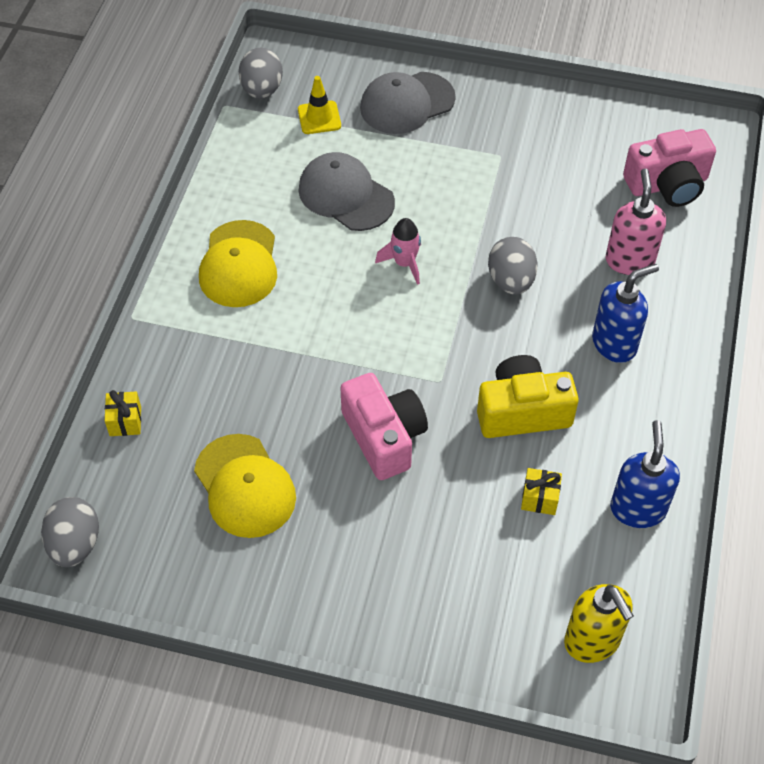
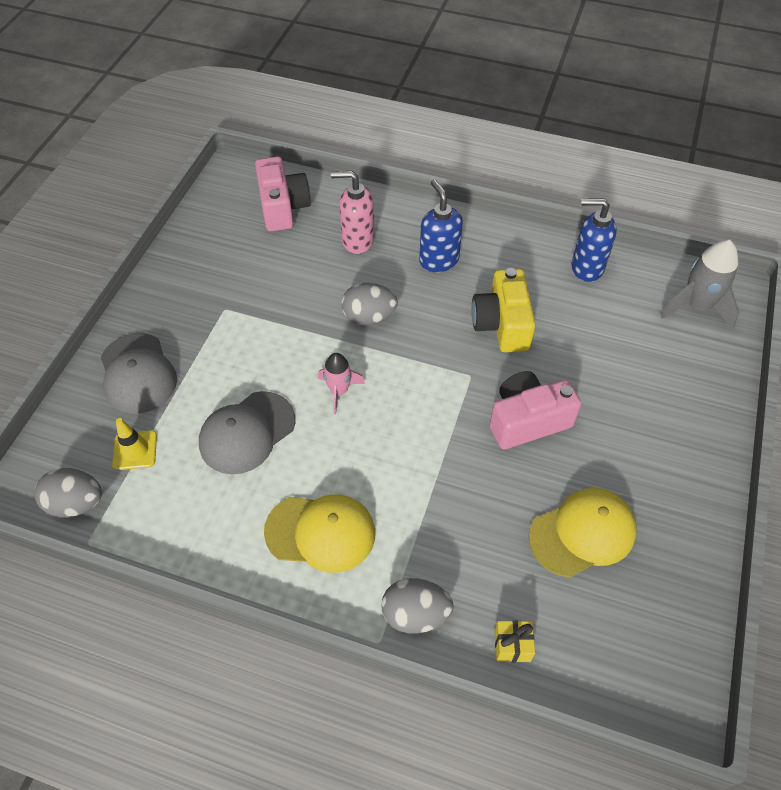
camera: 85 degrees left, 0 degrees up
grey egg [41,497,99,567] -> grey egg moved to [381,578,454,634]
yellow gift [521,468,562,515] -> none
yellow soap dispenser [564,584,634,663] -> grey rocket [660,240,740,328]

